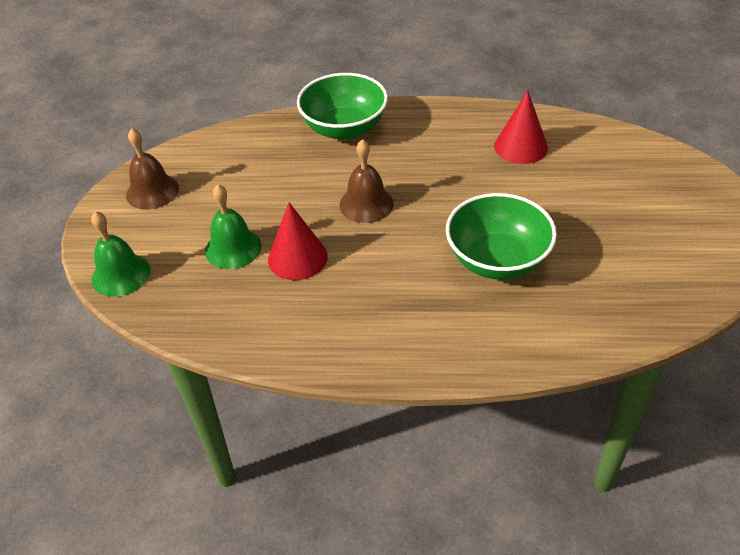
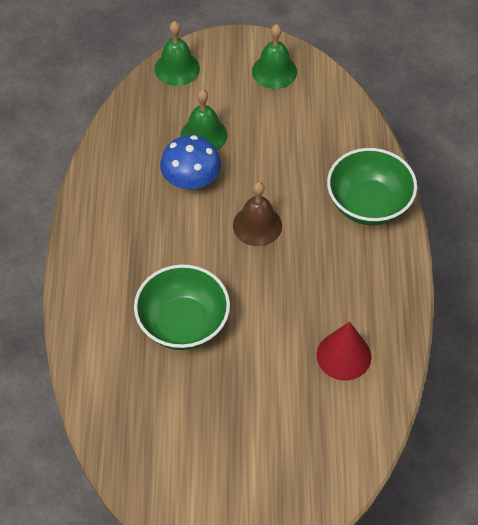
camera: 85 degrees right, 10 degrees up
brown bell [126,128,179,210] -> green bell [252,24,297,89]
red cone [268,202,328,280] -> blue mushroom [160,135,221,189]

